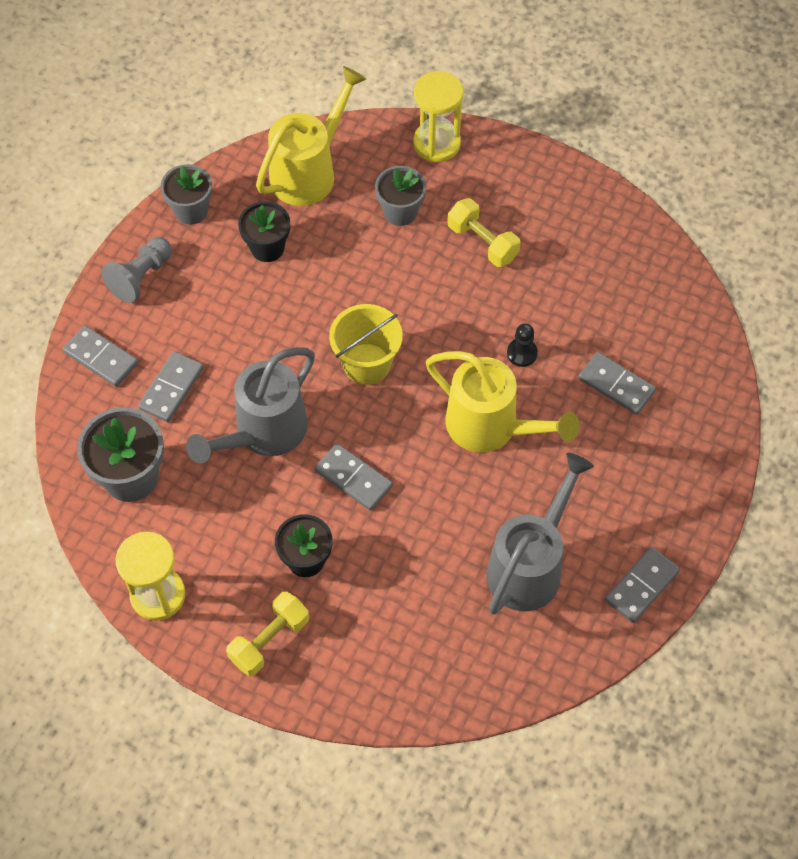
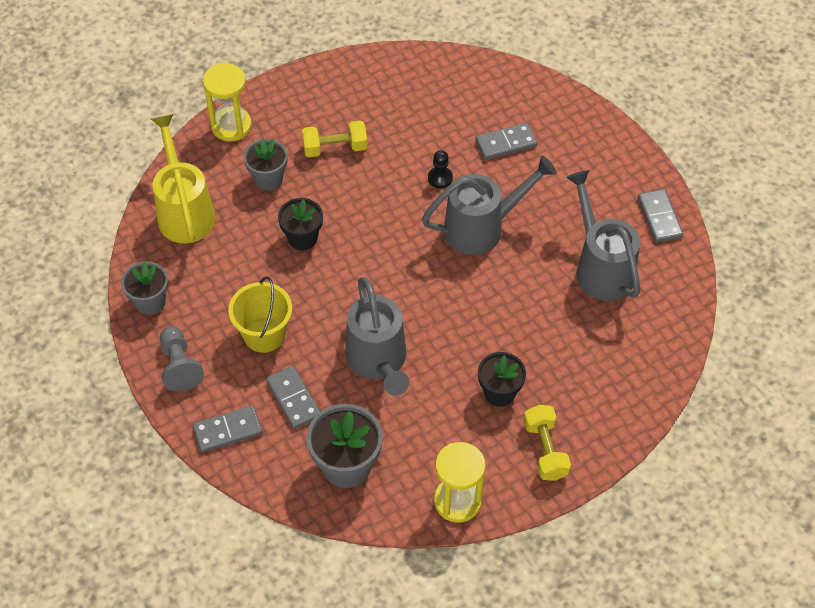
camera: 55 degrees left, 5 degrees down
black flower pot [238,202,290,262] -> black flower pot moved to [278,198,323,250]
grey domino [315,444,393,511] -> none
yellow bucket [329,304,403,385] -> yellow bucket moved to [228,276,292,353]
yellow watering can [426,351,580,452] -> grey watering can [422,156,557,255]

